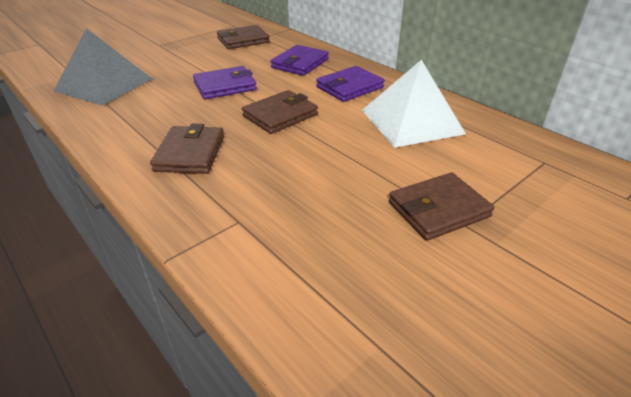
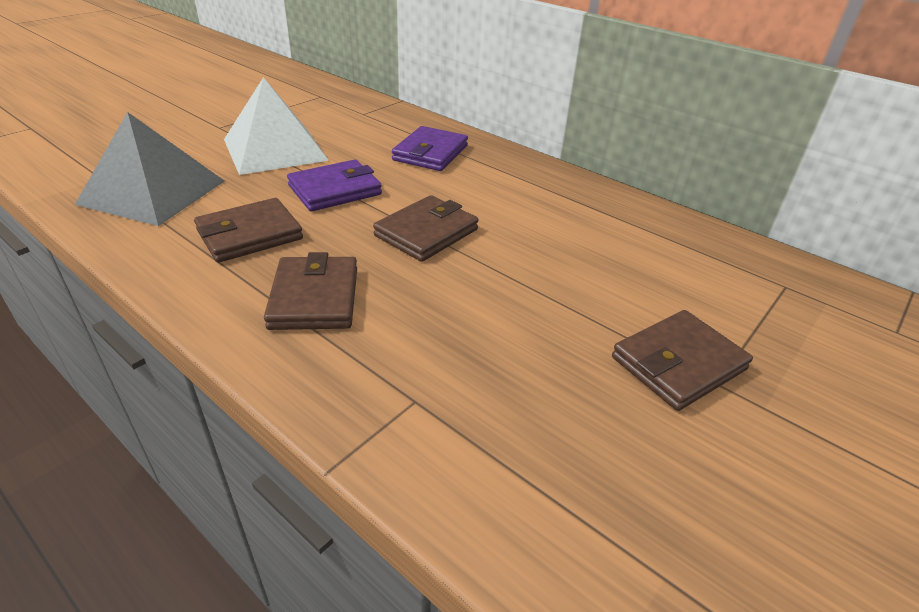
camera: 10 degrees left, 0 degrees up
brown wallet [217,25,269,49] -> brown wallet moved to [194,198,303,263]
purple wallet [316,66,384,102] -> none
white pyramid [362,60,466,148] -> white pyramid moved to [224,77,329,175]

